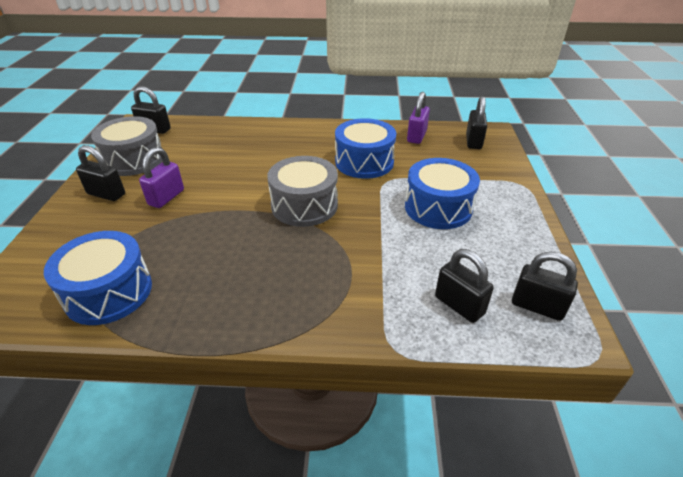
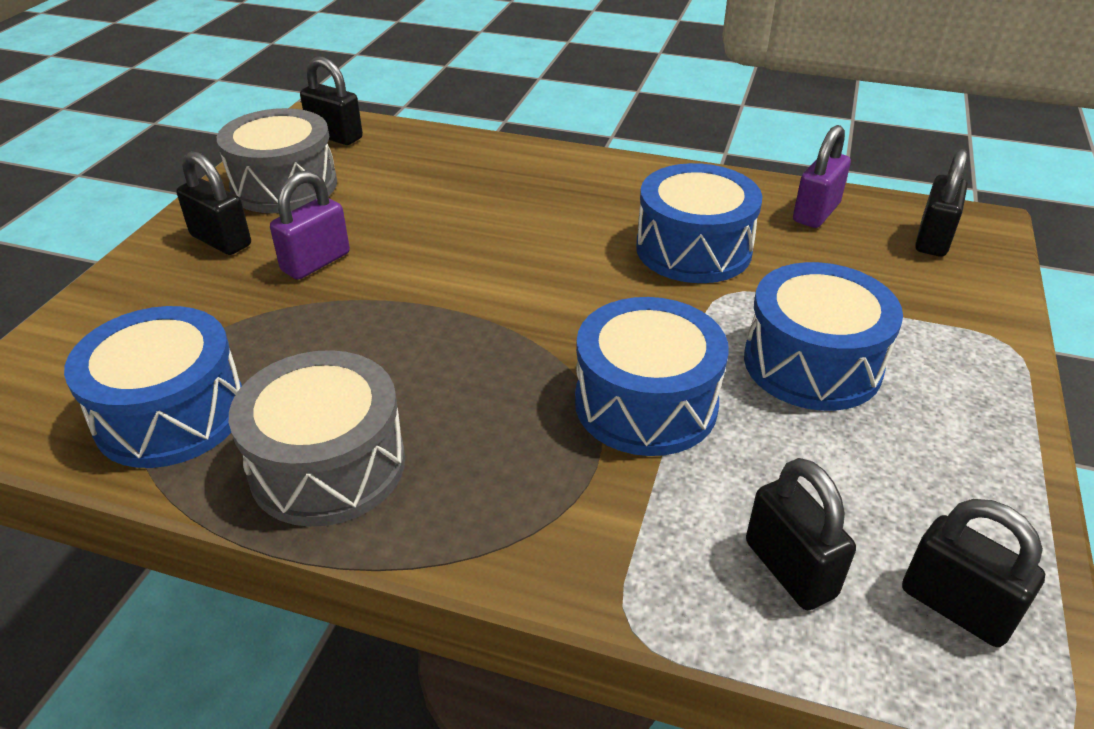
camera: 15 degrees right, 0 degrees up
grey drum [267,156,338,227] -> grey drum moved to [229,350,405,527]
none -> blue drum [575,297,729,456]

